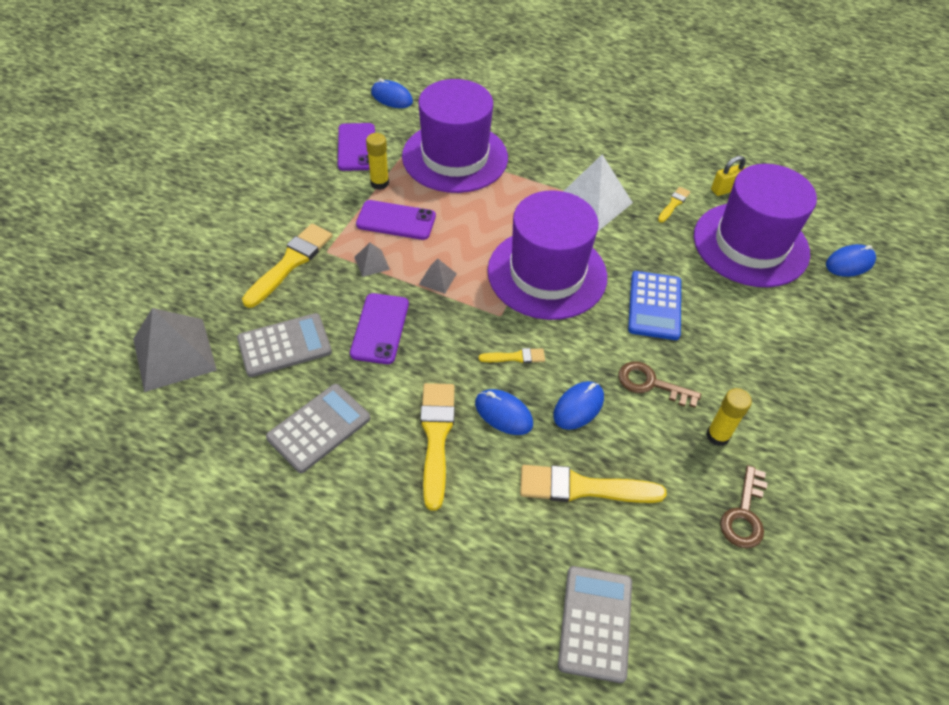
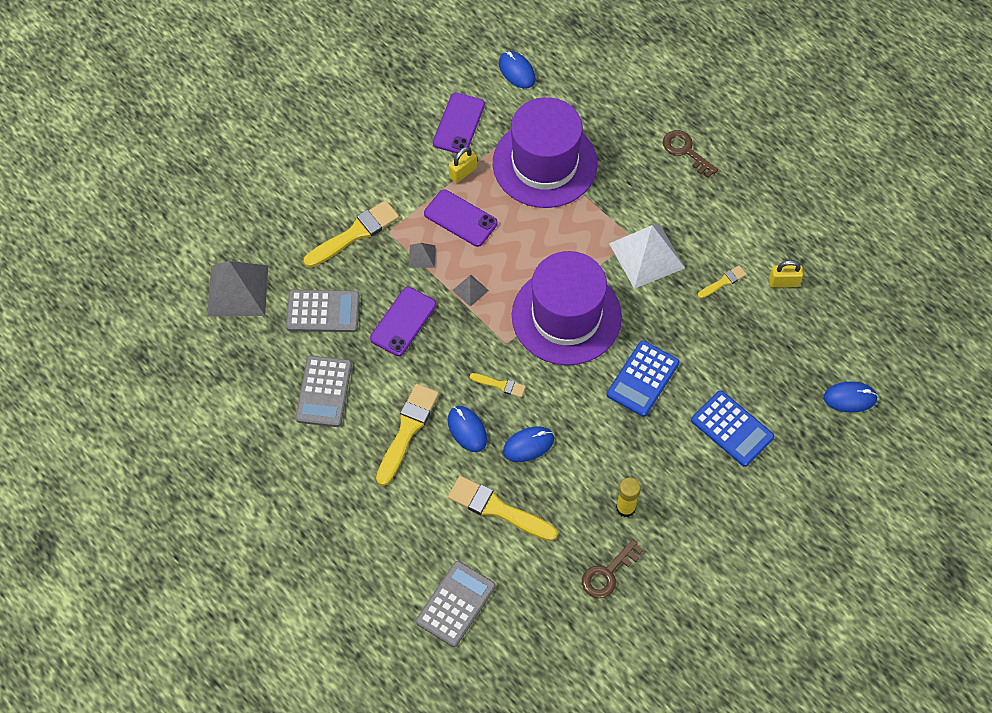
camera: 25 degrees right, 10 degrees up
grey calculator [266,384,370,473] -> grey calculator turned 120 degrees clockwise [295,356,352,427]
yellow glue stick [366,133,389,190] -> yellow padlock [449,147,477,183]
brown key [618,361,701,408] -> brown key moved to [663,130,718,178]
purple hat [694,164,817,287] -> none
none -> blue calculator [691,390,774,467]

